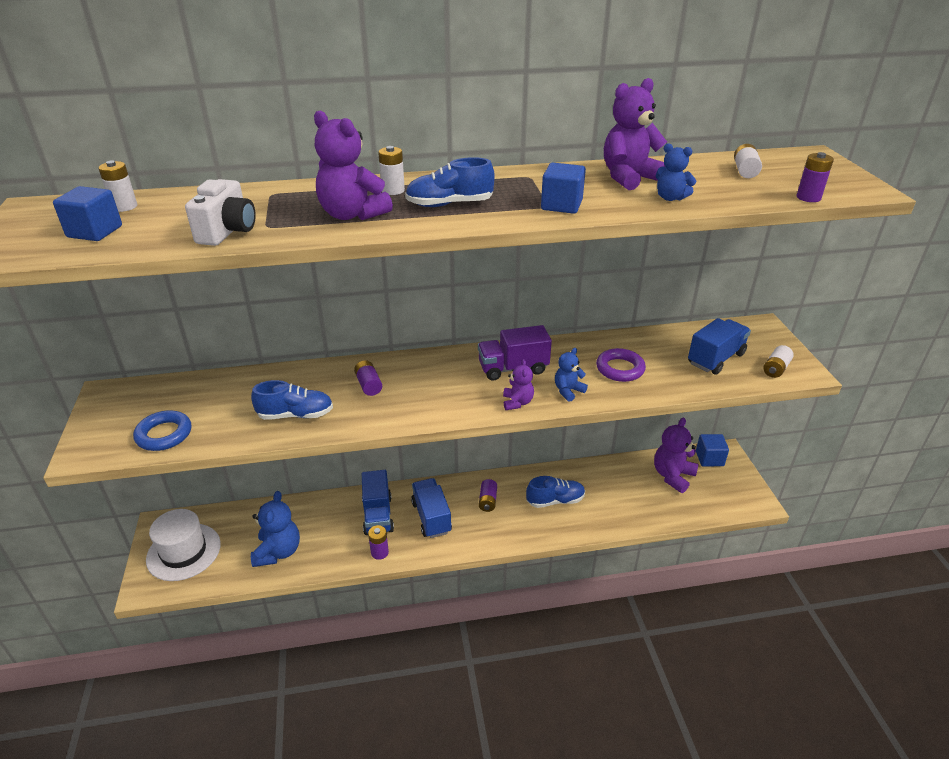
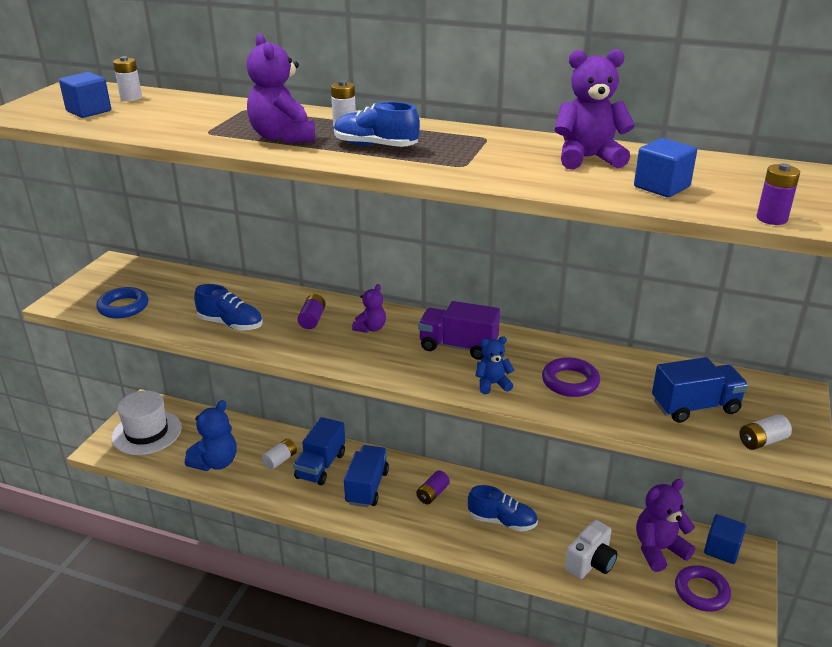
camera: 30 degrees right, 5 degrees down
white camera [185,179,256,246] -> white camera moved to [565,520,618,579]
purple battery [368,525,389,560] -> none
purple teddy bear [503,359,534,410] -> purple teddy bear moved to [352,284,386,333]
blue cube [541,163,586,214] -> blue cube moved to [634,138,697,197]
blue teddy bear [655,143,696,201] -> none
white battery [734,144,762,178] -> white battery moved to [262,439,297,470]
none -> purple ring [675,565,731,612]

